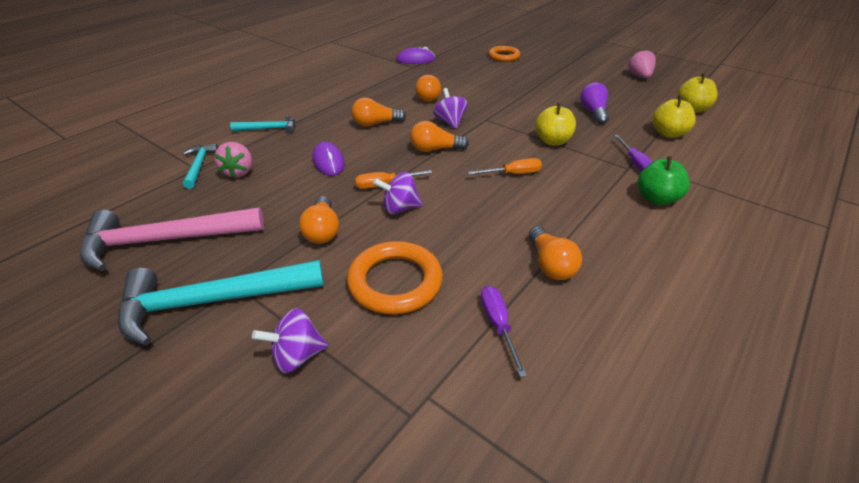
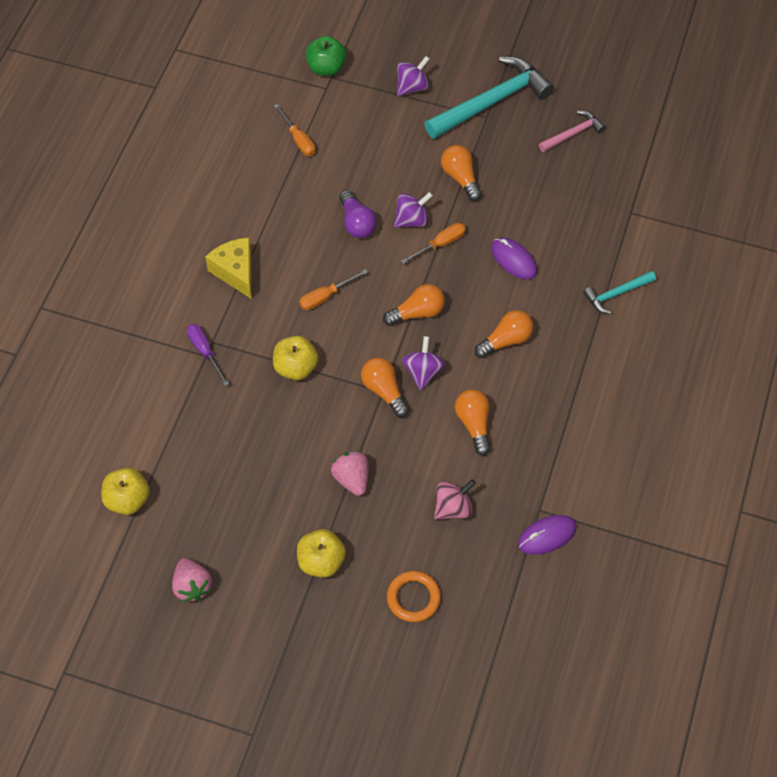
camera: 160 degrees right, 20 degrees up
pink hammer [80,207,264,271] -> pink hammer [539,111,605,152], size x0.51
turquoise hammer [183,144,218,189] -> none
pink strawberry [214,142,252,178] -> pink strawberry moved to [331,451,369,496]
orange ring [347,241,443,315] -> none
purple spinning top [433,88,468,129] -> purple spinning top turned 135 degrees counterclockwise [402,336,445,390]
purple screwdriver [480,286,527,377] -> orange screwdriver [274,104,315,156]
orange light bulb [529,226,582,280] -> orange light bulb moved to [361,358,409,417]
purple light bulb [580,82,609,124] -> purple light bulb moved to [339,190,377,238]
green apple [638,156,690,205] -> green apple moved to [306,36,346,76]
yellow apple [652,96,696,138] -> yellow apple moved to [297,529,346,578]
none -> yellow cheese [205,238,252,299]
none -> pink spinning top [434,479,476,520]

